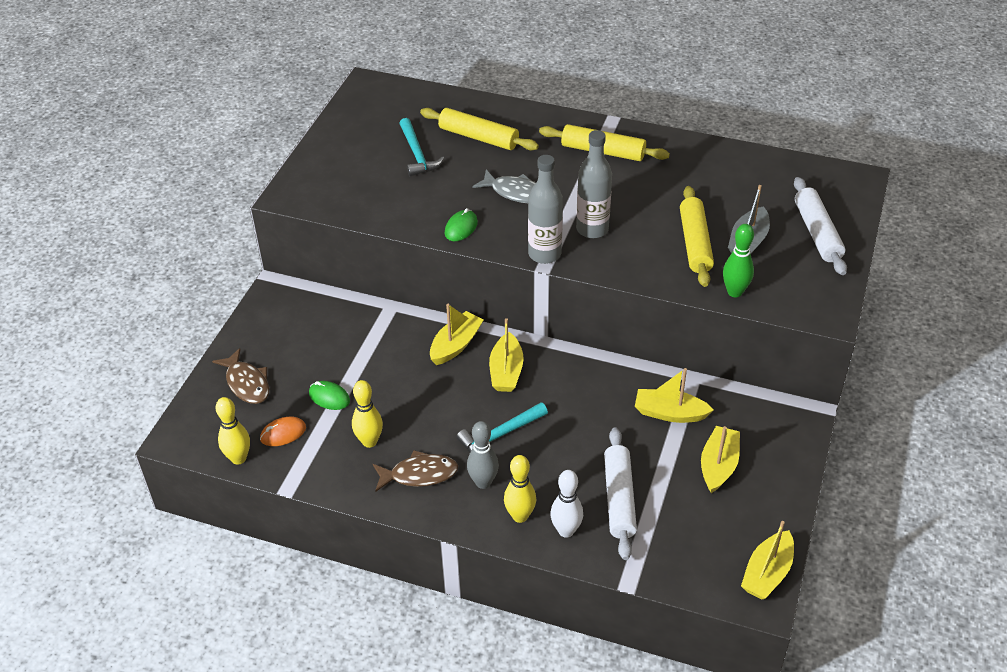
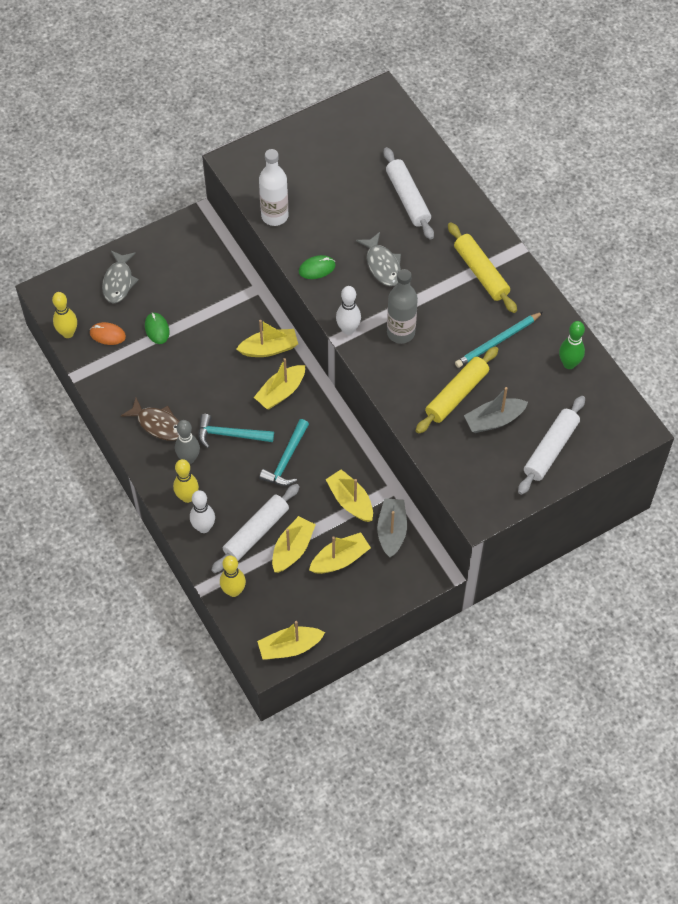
camera: 40 degrees right, 15 degrees up
brown fish [212,348,269,404] -> grey fish [102,251,139,303]
yellow bowling pin [352,380,383,448] -> yellow bowling pin moved to [220,555,246,597]
turquoise hammer [399,118,444,176] -> turquoise hammer moved to [259,419,309,486]
yellow rolling pin [420,108,539,151] -> white rolling pin [384,147,434,240]
grey bottle [528,155,563,264] -> white bowling pin [336,286,361,335]
green bowling pin [723,224,754,297] -> green bowling pin moved to [559,321,585,369]
none -> white bottle [259,149,288,226]
none -> yellow boat [272,516,316,573]
none -> grey boat [377,498,407,557]
none -> turquoise pencil [455,312,543,368]

